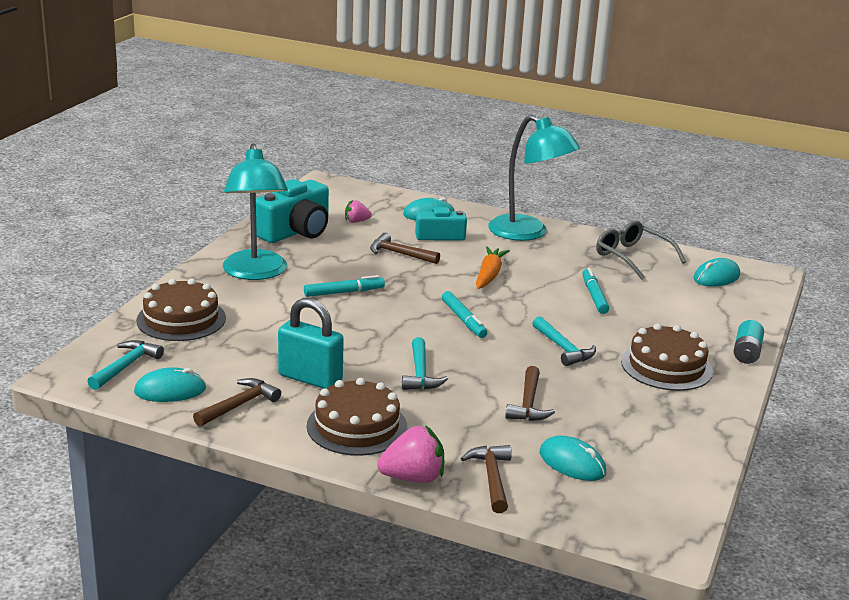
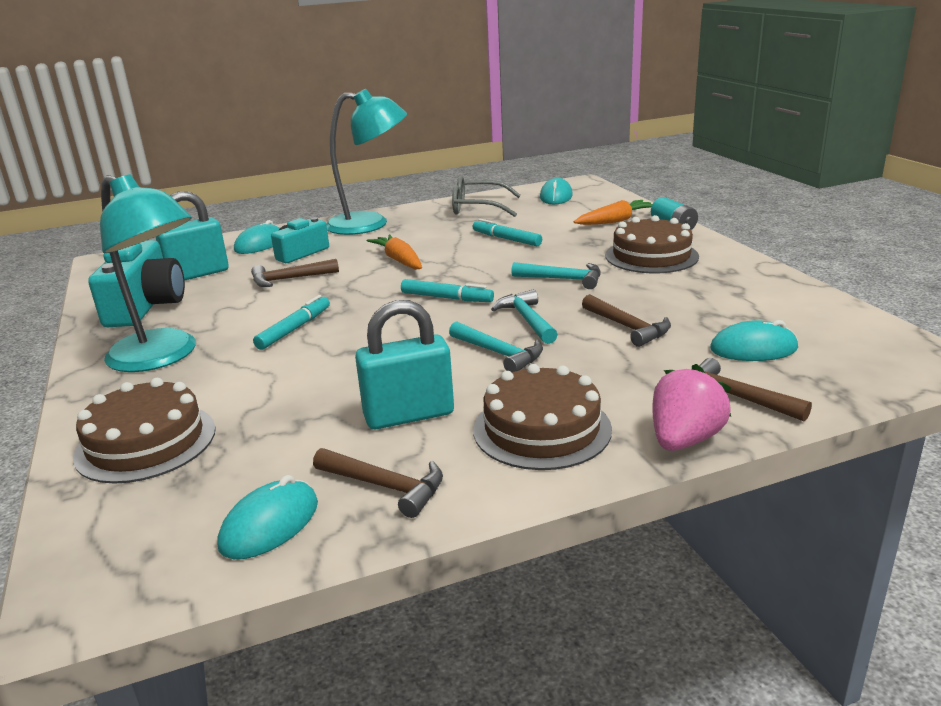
camera: 40 degrees left, 0 degrees up
turquoise hammer [87,340,164,390] -> turquoise hammer moved to [491,289,558,344]
brown hammer [193,378,281,426] -> brown hammer turned 120 degrees clockwise [313,448,443,518]
pink strawberry [345,200,372,223] -> turquoise padlock [156,191,229,281]
none -> orange carrot [574,200,652,225]

